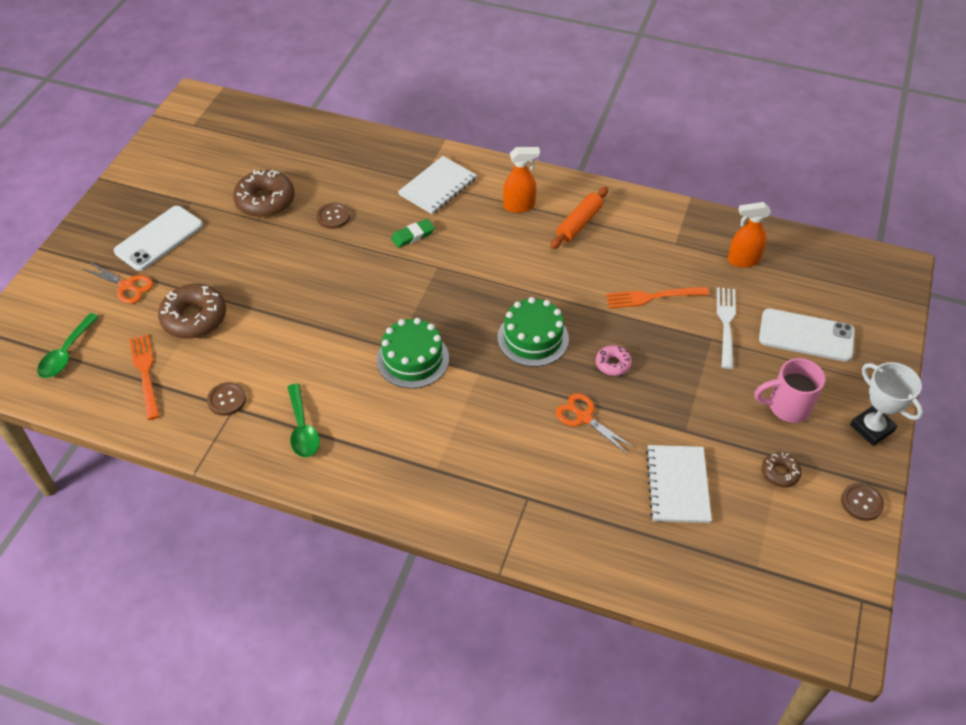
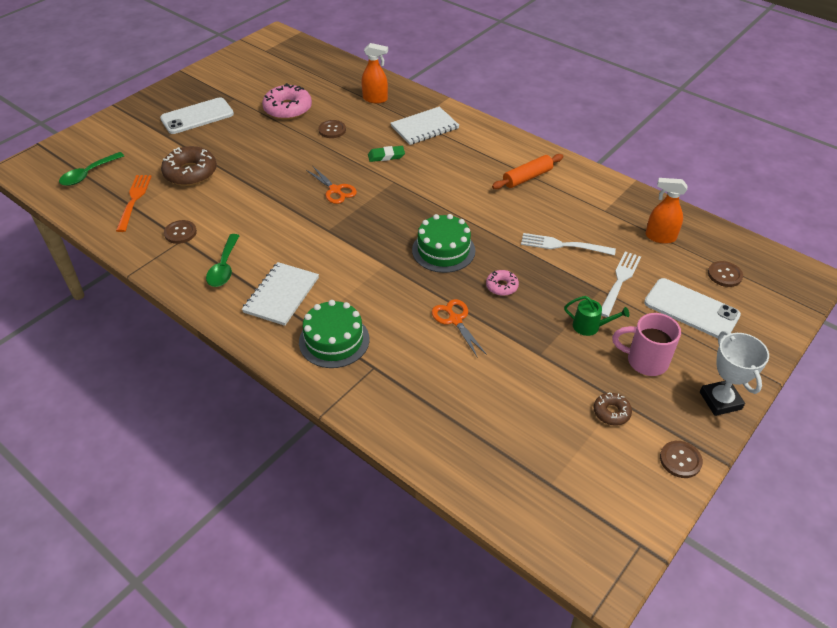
camera: 20 degrees right, 5 degrees down
orange scissors [83,262,153,304] -> orange scissors moved to [306,166,357,204]
brown donut [233,170,295,217] -> pink donut [262,83,312,120]
green cake [377,318,449,389] -> green cake moved to [299,300,369,368]
orange spray bottle [503,147,540,213] -> orange spray bottle moved to [361,43,388,103]
orange fork [606,287,709,308] -> white fork [521,233,616,255]
white notebook [646,445,712,523] -> white notebook moved to [242,262,319,326]
none -> green watering can [564,296,629,336]
none -> brown button [708,261,743,287]

